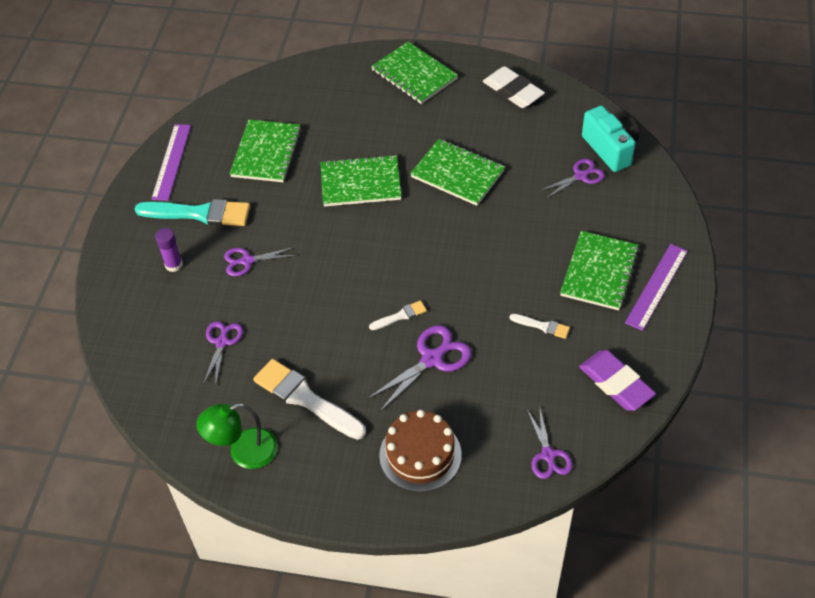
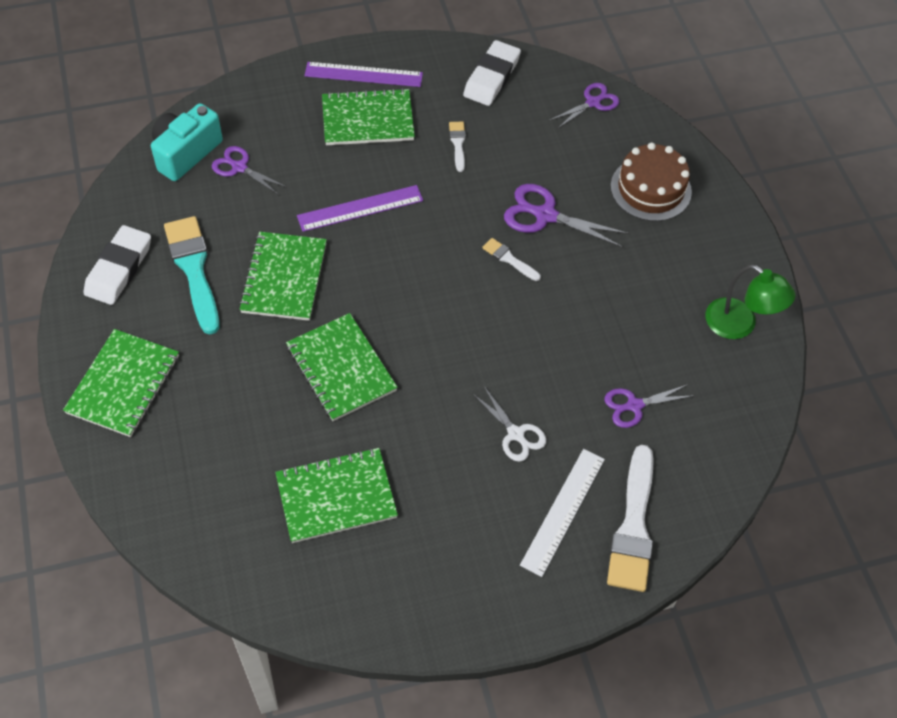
camera: 120 degrees left, 5 degrees up
turquoise brush [135,199,250,226] -> turquoise brush moved to [164,216,220,335]
purple ruler [151,124,191,201] -> purple ruler moved to [297,185,423,232]
purple glue stick [155,228,183,272] -> white ruler [520,449,605,577]
purple scissors [224,247,297,277] -> white scissors [472,385,546,462]
white brush [253,359,366,440] -> white brush moved to [607,445,654,592]
purple eraser [579,350,656,411] -> white eraser [463,40,521,106]

